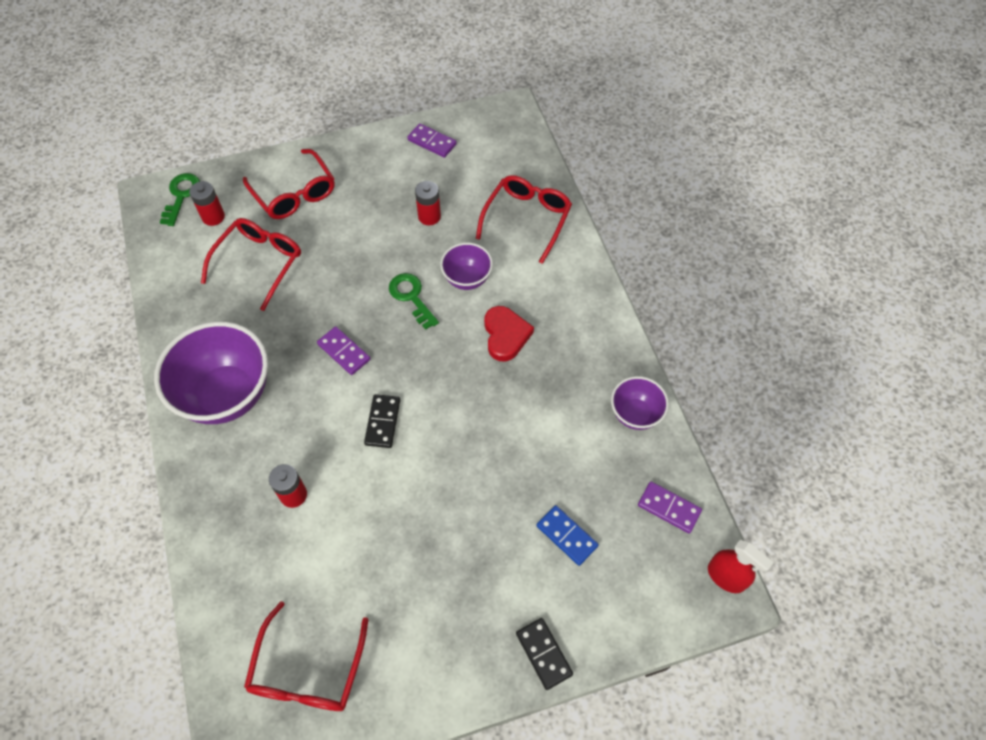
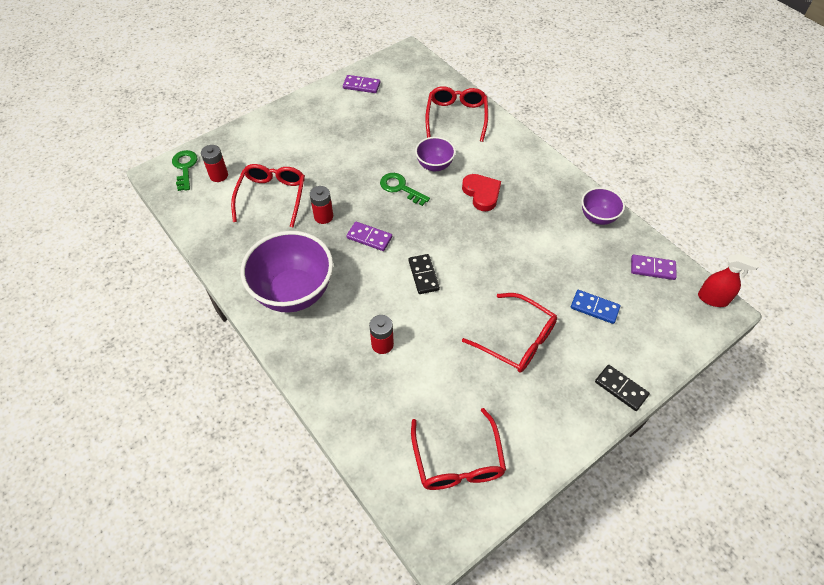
camera: 20 degrees left, 5 degrees down
red glasses [243,149,335,219] -> red glasses moved to [462,293,557,372]
red battery [415,181,441,225] -> red battery moved to [310,186,333,224]

